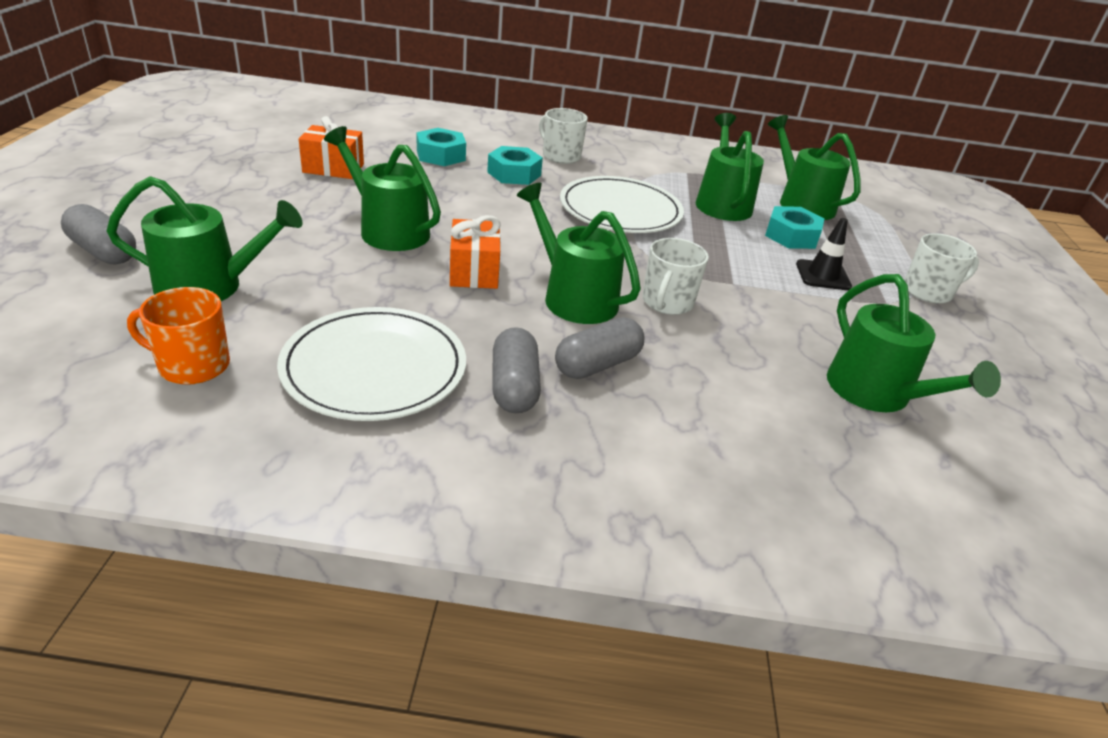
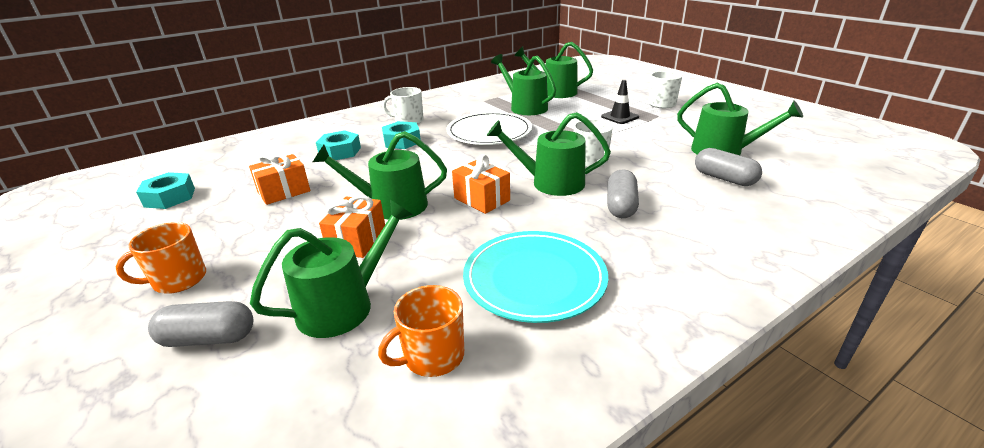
camera: 35 degrees left, 5 degrees down
white plate [277,307,466,421] -> turquoise plate [463,231,608,323]
grey capsule [492,327,541,413] -> grey capsule moved to [695,148,762,186]
turquoise nut [765,206,825,249] -> turquoise nut moved to [136,172,195,209]
none -> orange mug [116,222,206,294]
none -> orange gift [319,195,385,258]

